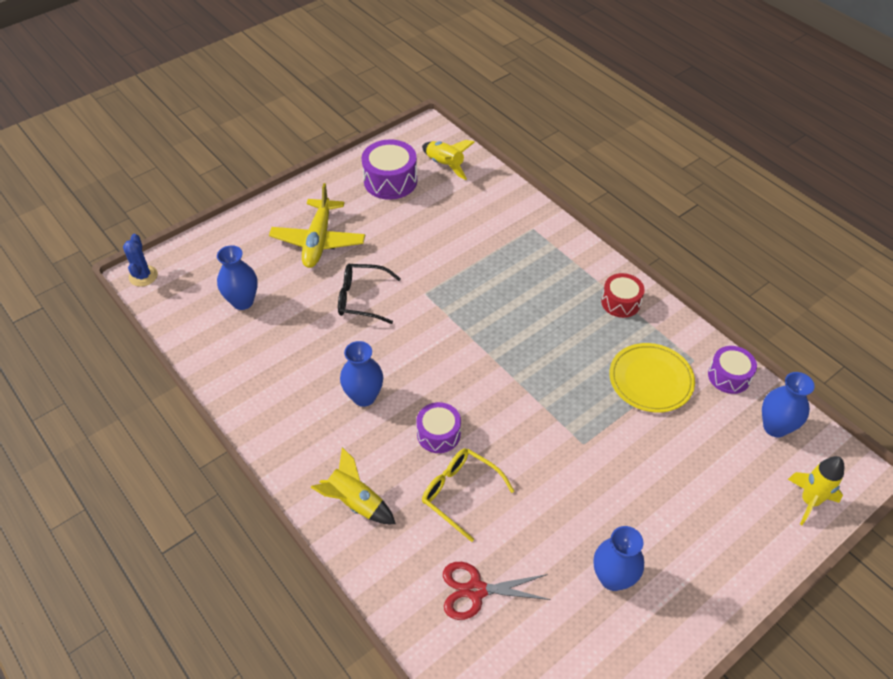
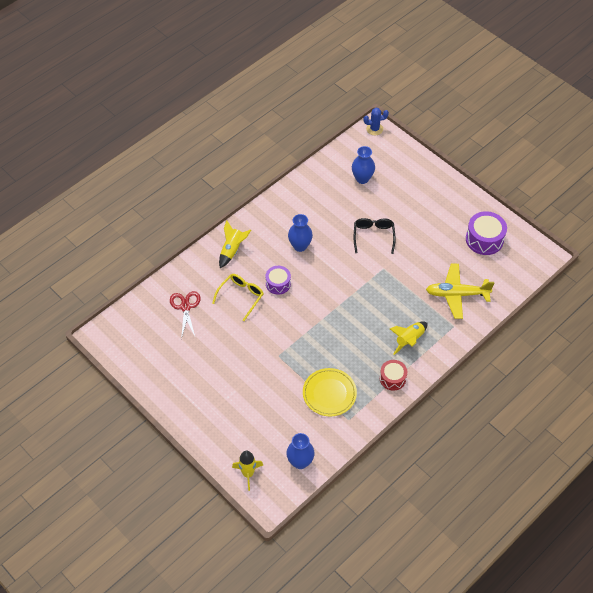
camera: 85 degrees right, 5 degrees up
yellow plane [269,183,365,268] -> yellow plane moved to [426,264,494,319]
yellow rocket [422,140,475,180] -> yellow rocket moved to [390,321,427,355]
blue vase [593,526,644,591] -> none
purple drum [708,346,757,394] -> none

